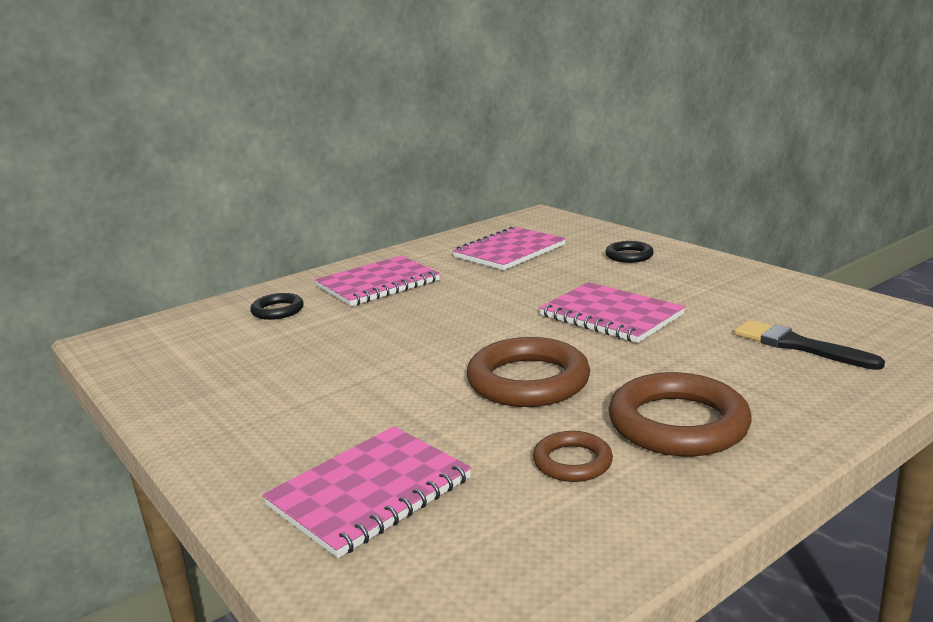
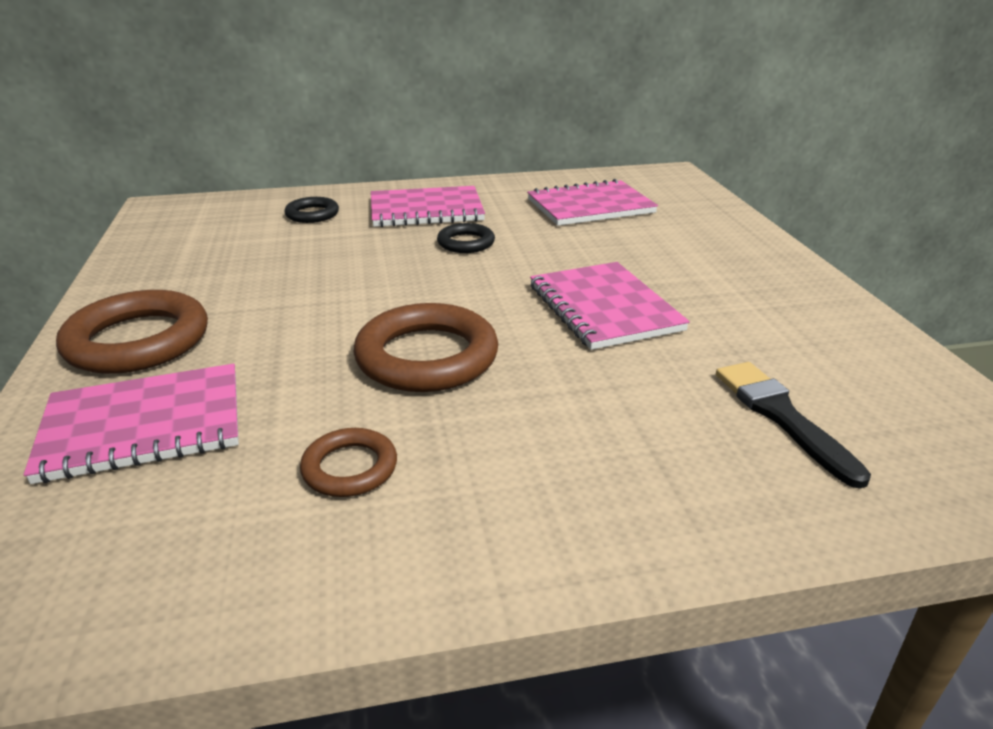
camera: 25 degrees right, 10 degrees up
black ring [605,241,654,263] -> black ring moved to [437,223,495,253]
brown ring [609,372,752,456] -> brown ring moved to [56,290,208,374]

